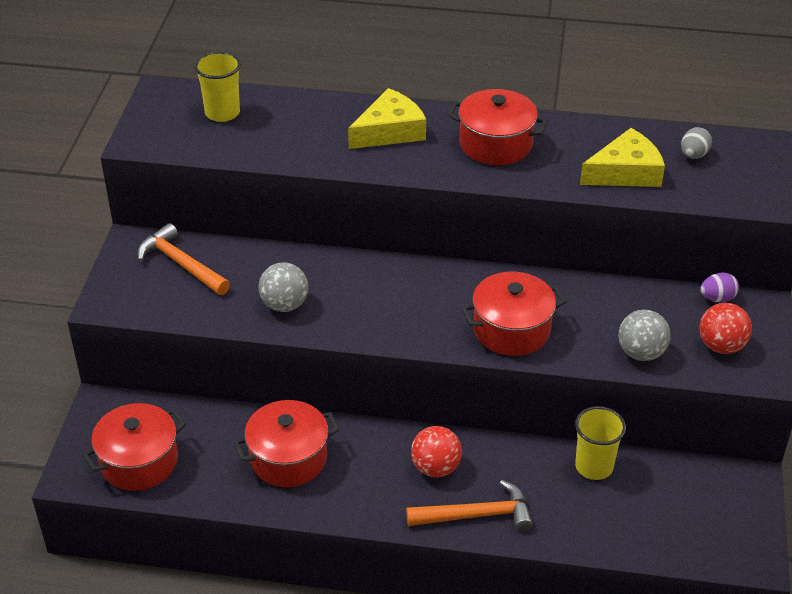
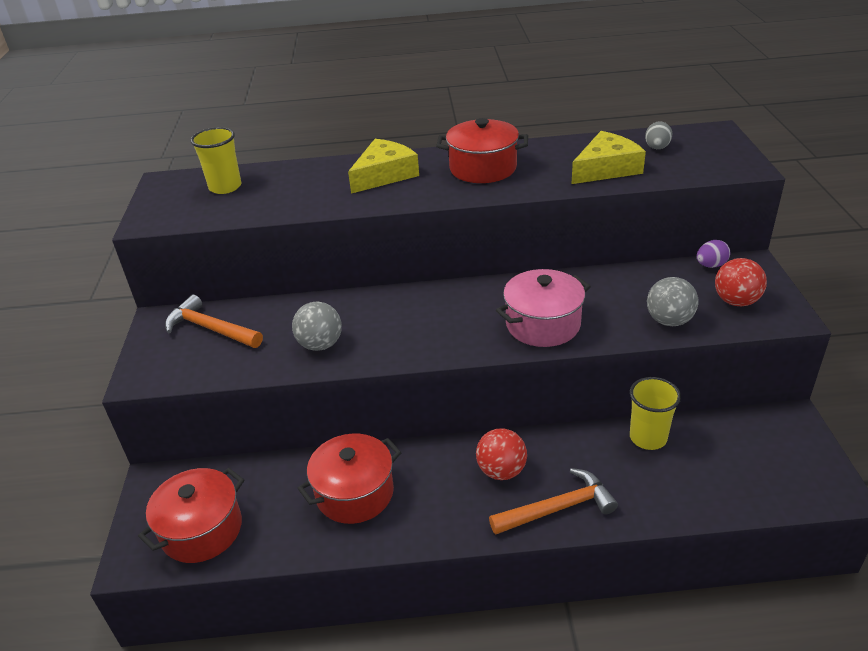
camera: 10 degrees left, 5 degrees down
red pot [461,272,566,356] -> pink pot [496,269,591,347]

